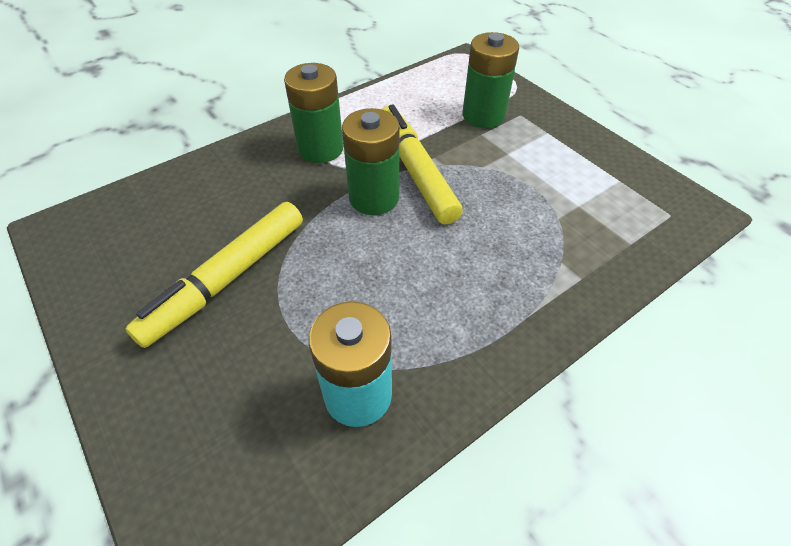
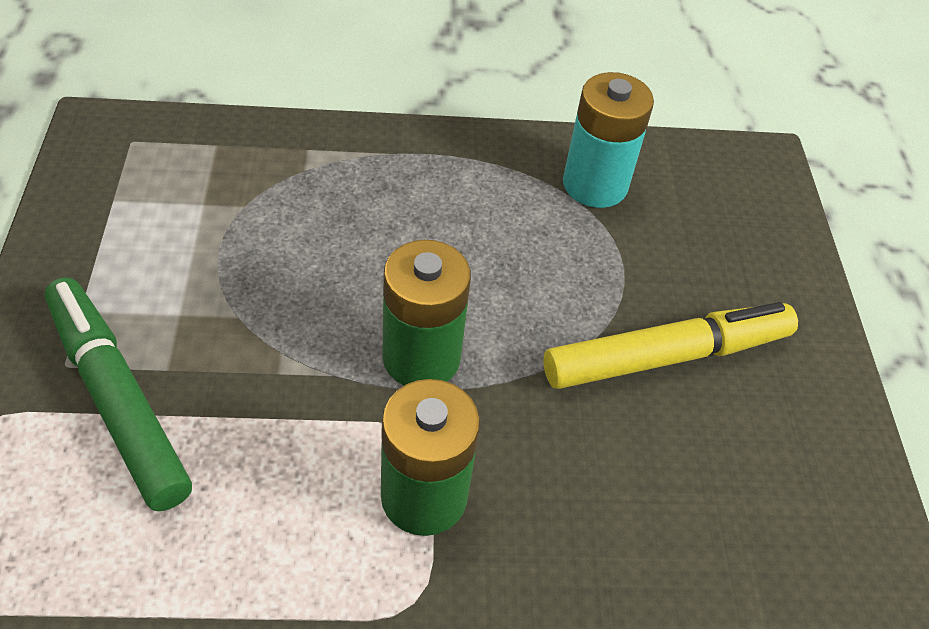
camera: 150 degrees left, 0 degrees up
yellow marker [382,104,463,225] -> none
green battery [462,32,519,128] -> green marker [45,277,192,511]

